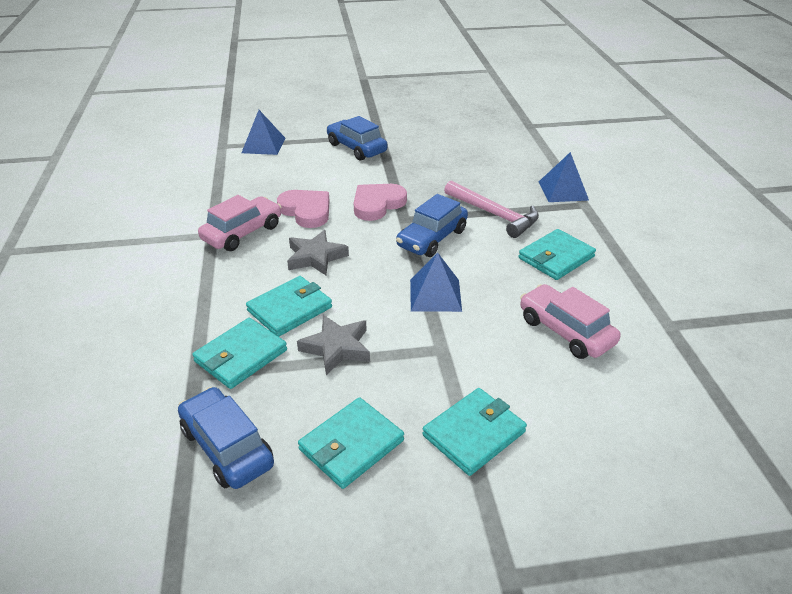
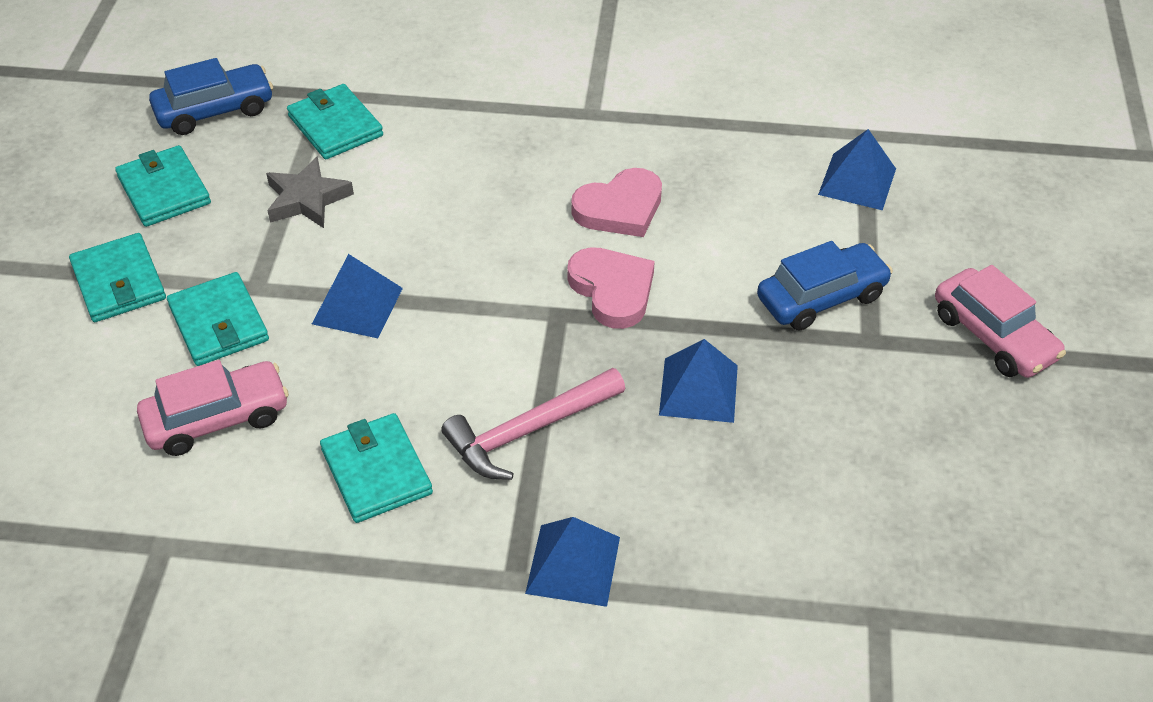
camera: 105 degrees right, 10 degrees up
pink car [198,195,281,251] -> pink car moved to [935,265,1066,378]
turquoise wallet [246,276,332,337] -> turquoise wallet moved to [167,272,269,366]
grey star [287,230,349,275] -> none
blue car [396,194,468,257] -> none
none -> blue pyramid [659,339,738,423]

